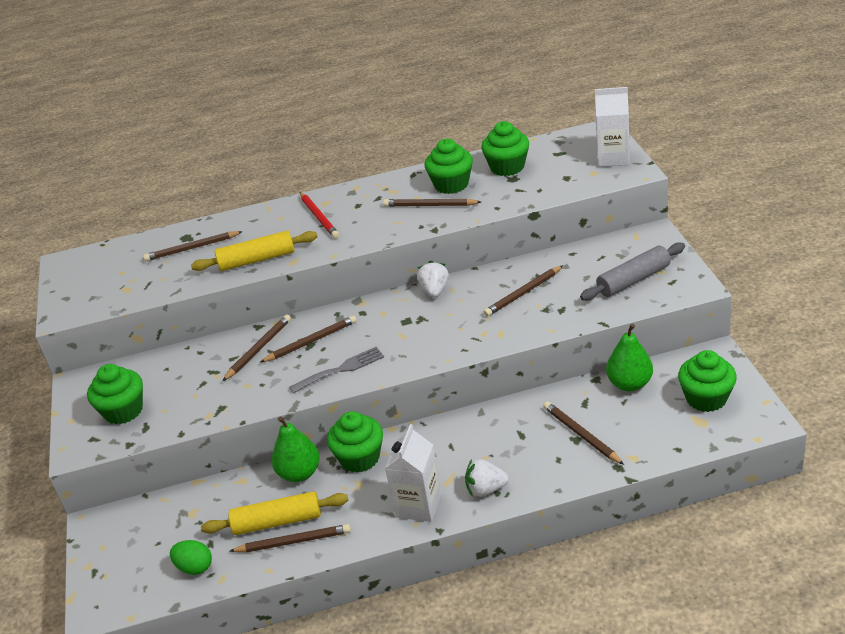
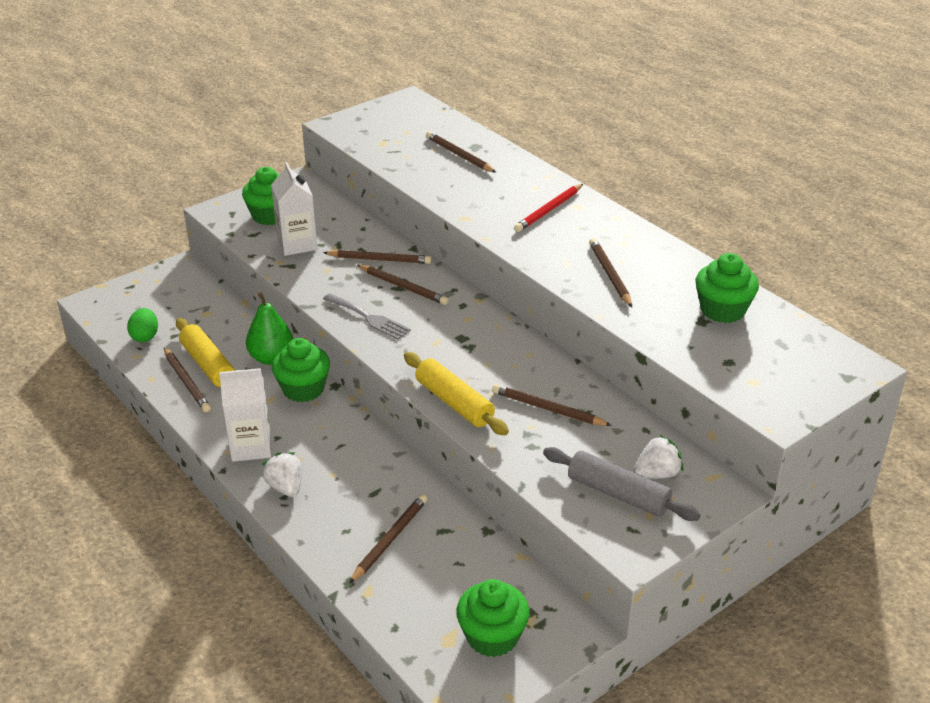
camera: 60 degrees right, 0 degrees up
yellow rolling pin [191,231,318,271] -> yellow rolling pin moved to [404,352,509,435]
white strawberry [417,261,449,297] -> white strawberry moved to [634,435,683,479]
green cupcake [425,139,473,194] -> none
white carton [595,87,630,167] -> white carton moved to [271,162,318,256]
green pear [606,324,653,391] -> none

